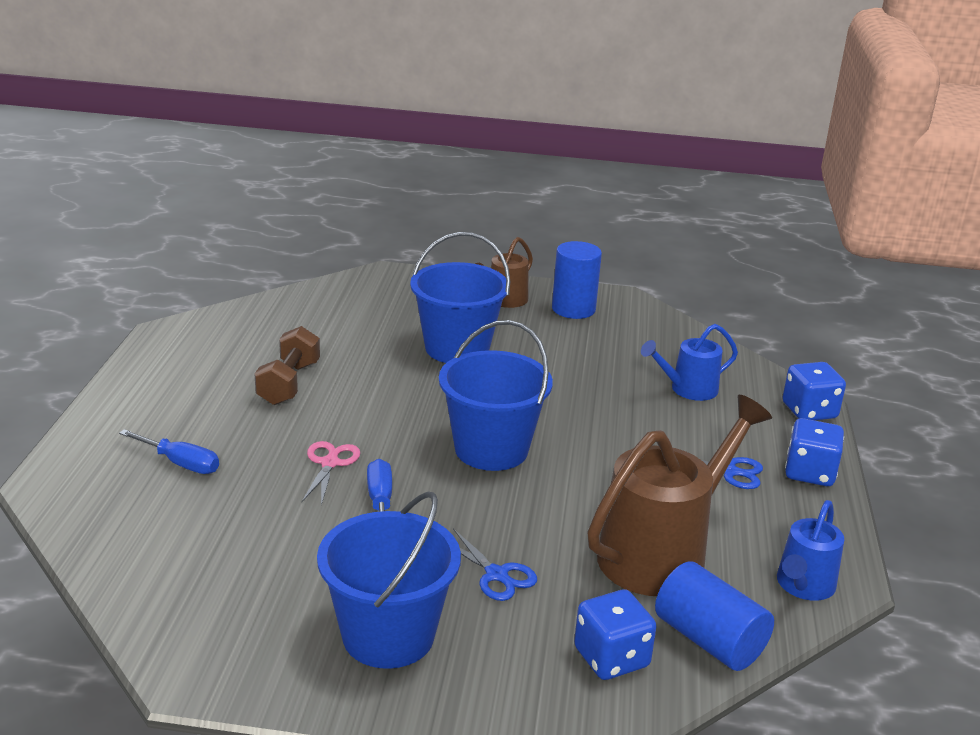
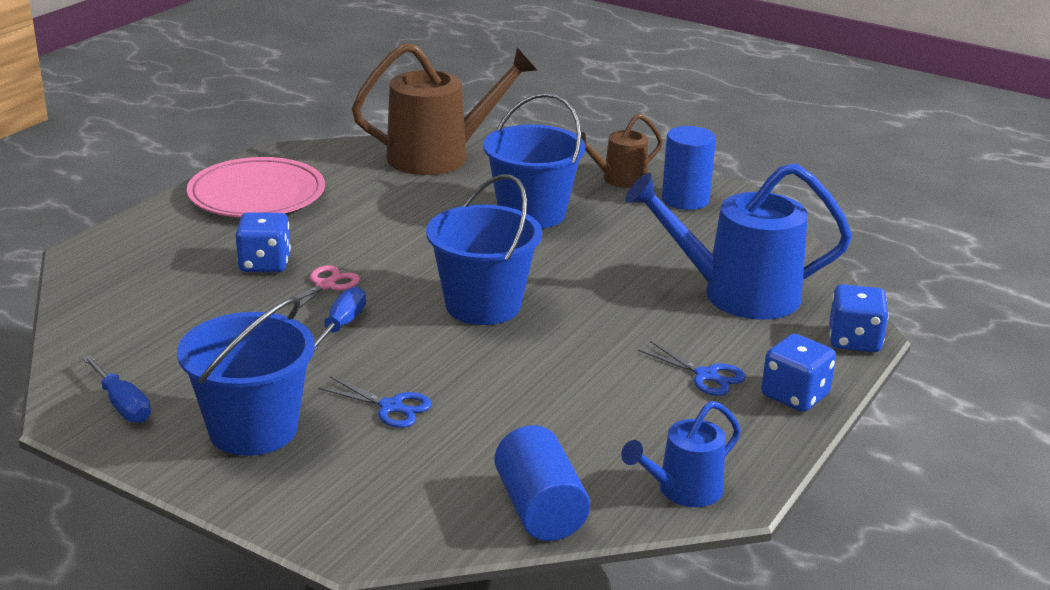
camera: 25 degrees right, 0 degrees up
blue screwdriver [119,429,219,474] -> blue screwdriver moved to [82,355,151,423]
brown dumbbell [254,326,320,405] -> none
blue scissors [453,528,537,601] -> blue scissors turned 45 degrees counterclockwise [318,377,432,428]
blue dice [574,590,657,680] -> blue dice moved to [236,212,291,272]
brown watering can [587,395,772,596] -> brown watering can moved to [352,43,538,175]
blue watering can [641,324,738,401] -> blue watering can [625,163,852,320], size x1.85
none -> pink plate [187,157,325,217]

